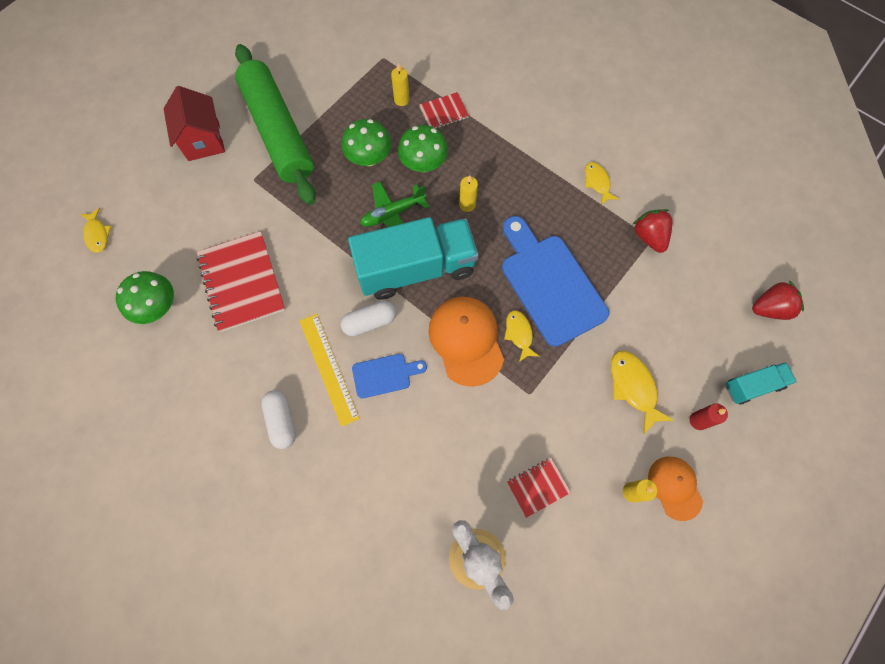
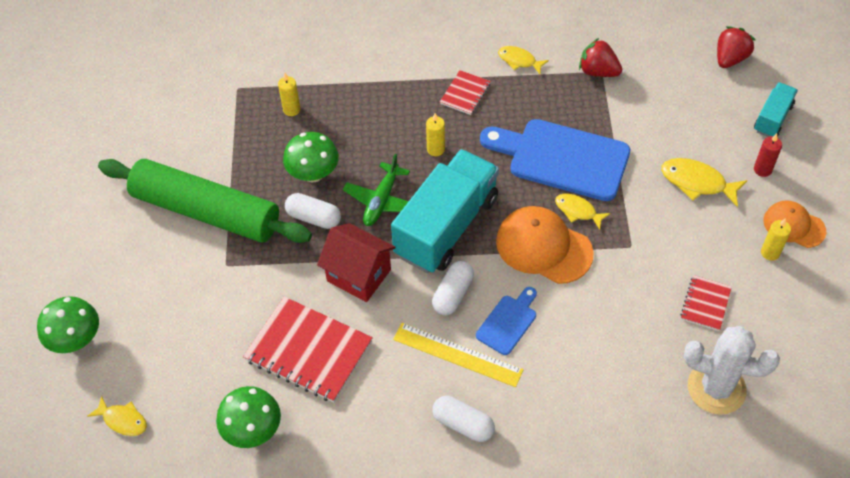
camera: 40 degrees left, 15 degrees down
red house [164,86,225,161] -> red house moved to [317,223,396,302]
green mushroom [398,125,448,172] -> green mushroom moved to [37,296,99,353]
red notebook [419,92,469,128] -> red notebook moved to [440,70,491,115]
none -> white capsule [285,193,341,229]

